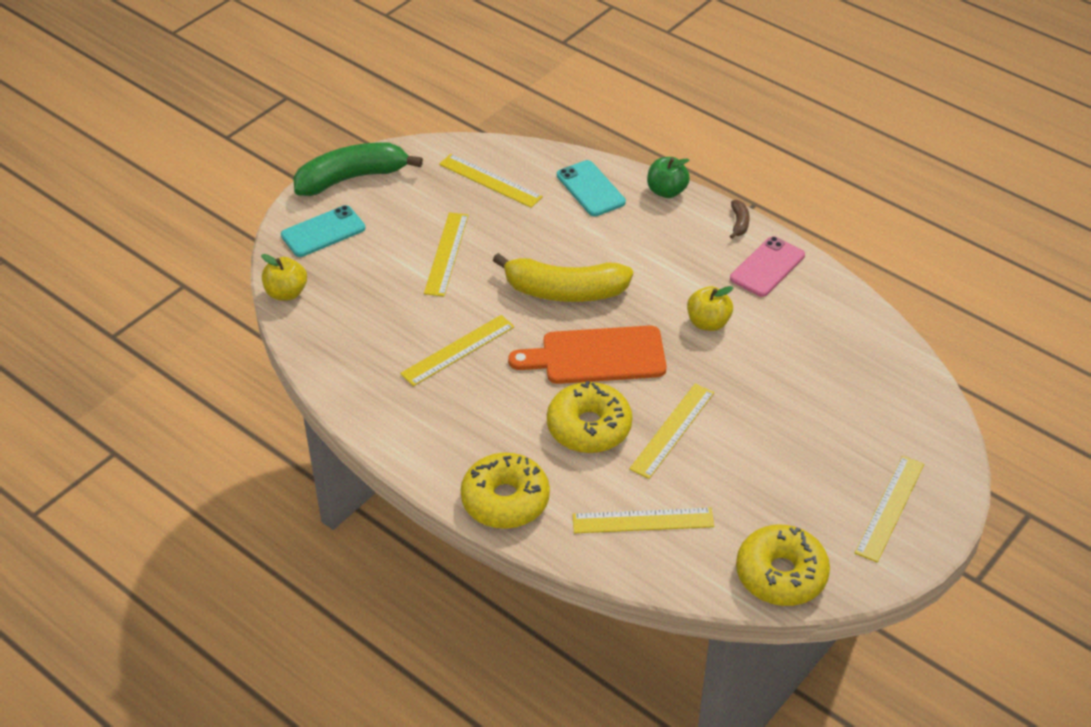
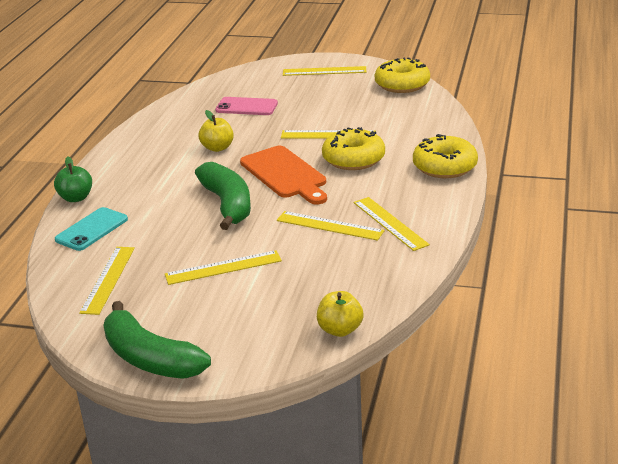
camera: 115 degrees left, 15 degrees down
turquoise phone [281,205,365,257] -> none
yellow banana [493,253,633,302] -> green banana [195,162,251,230]
yellow ruler [572,507,714,533] -> yellow ruler moved to [354,197,430,251]
brown banana [730,200,750,239] -> none
pink phone [730,236,805,297] -> pink phone moved to [215,97,278,115]

